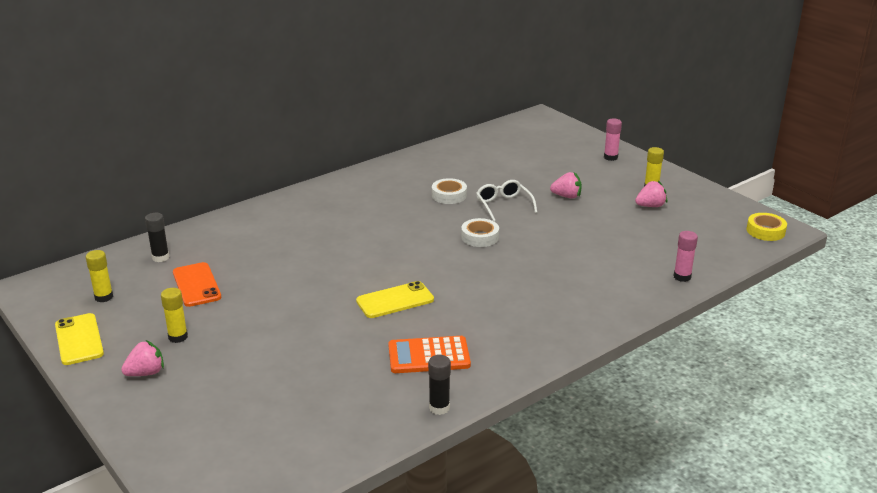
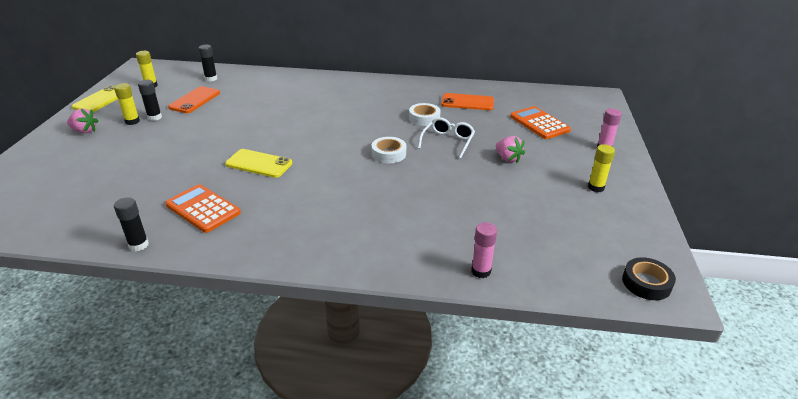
camera: 45 degrees right, 5 degrees up
pink strawberry [635,181,667,207] -> none
yellow tape [747,213,787,241] -> black tape [622,257,676,300]
none -> black glue stick [138,80,162,121]
none -> orange phone [441,93,494,110]
none -> orange calculator [510,106,571,139]

